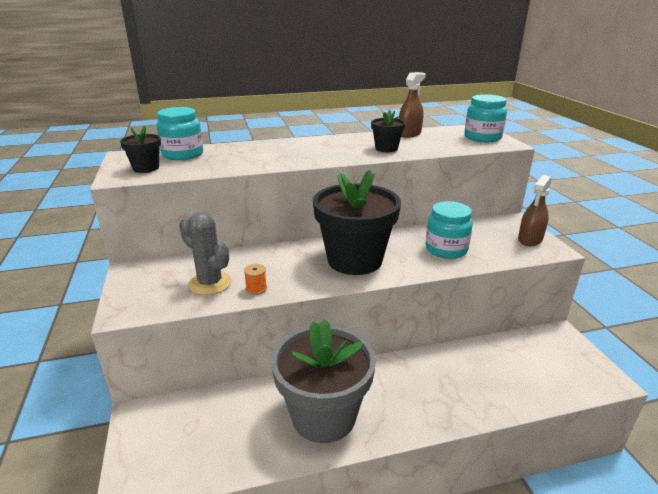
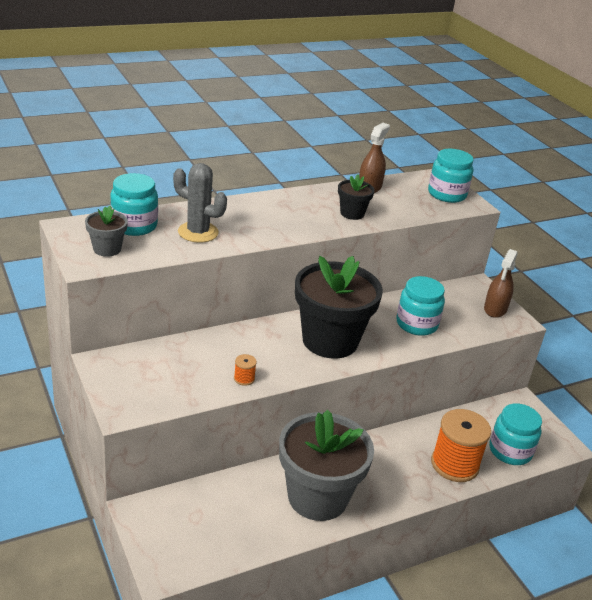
camera: 15 degrees left, 5 degrees up
black flower pot [120,125,161,173] -> grey flower pot [85,206,128,257]
grey cactus [179,212,232,295] -> grey cactus moved to [173,163,227,243]
none -> orange spool [431,409,491,482]
none -> turquoise jar [490,403,542,465]

